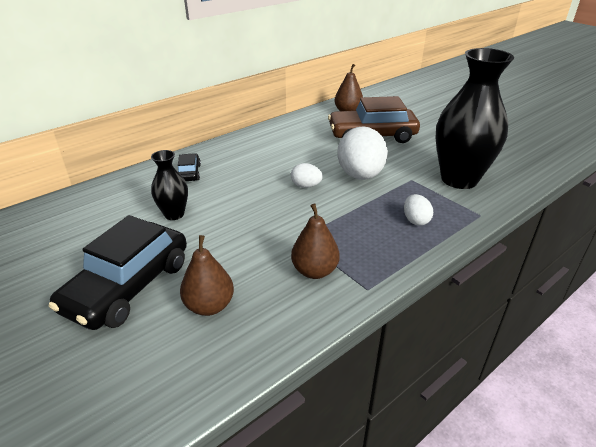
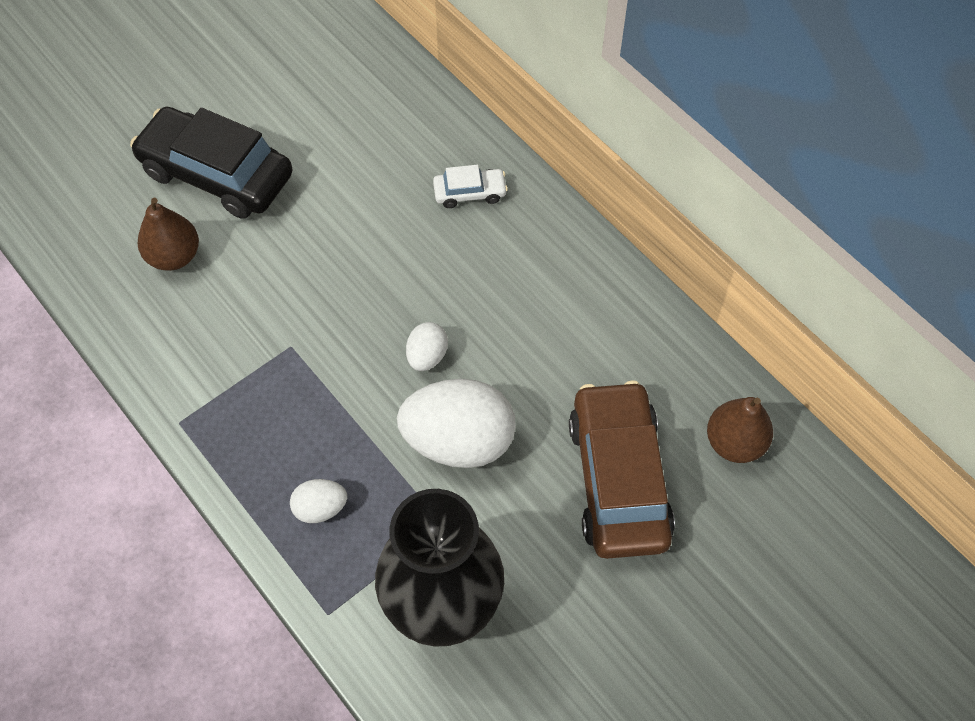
camera: 90 degrees right, 25 degrees up
black vase [151,150,188,220] -> none
black car [178,153,201,181] -> white car [433,165,508,208]
brown pear [291,203,340,279] -> none

